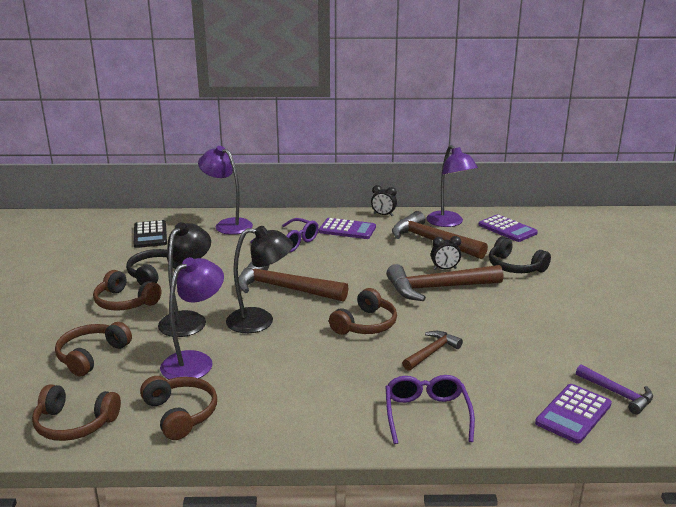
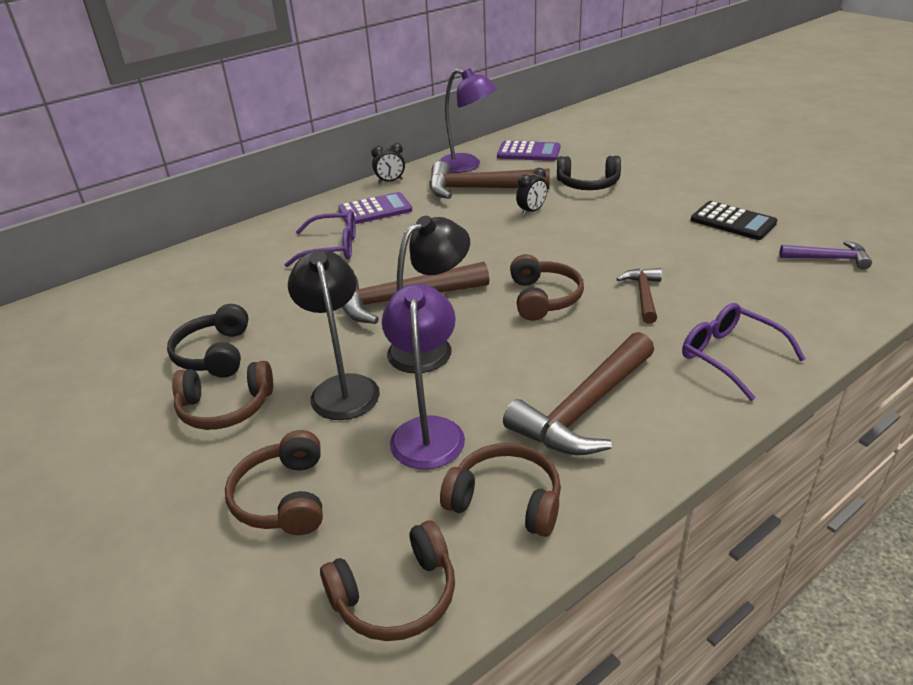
camera: 35 degrees left, 10 degrees up
black calculator [134,220,167,248] -> black calculator moved to [691,201,777,240]
purple lamp [198,146,253,235] -> none
brown hammer [386,264,503,301] -> brown hammer moved to [503,332,654,456]
purple calculator [535,384,612,444] -> none

